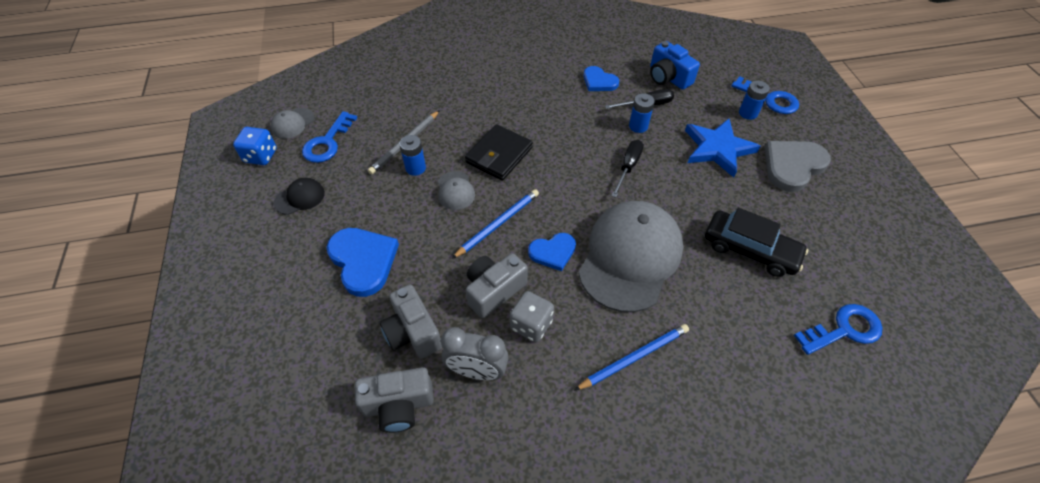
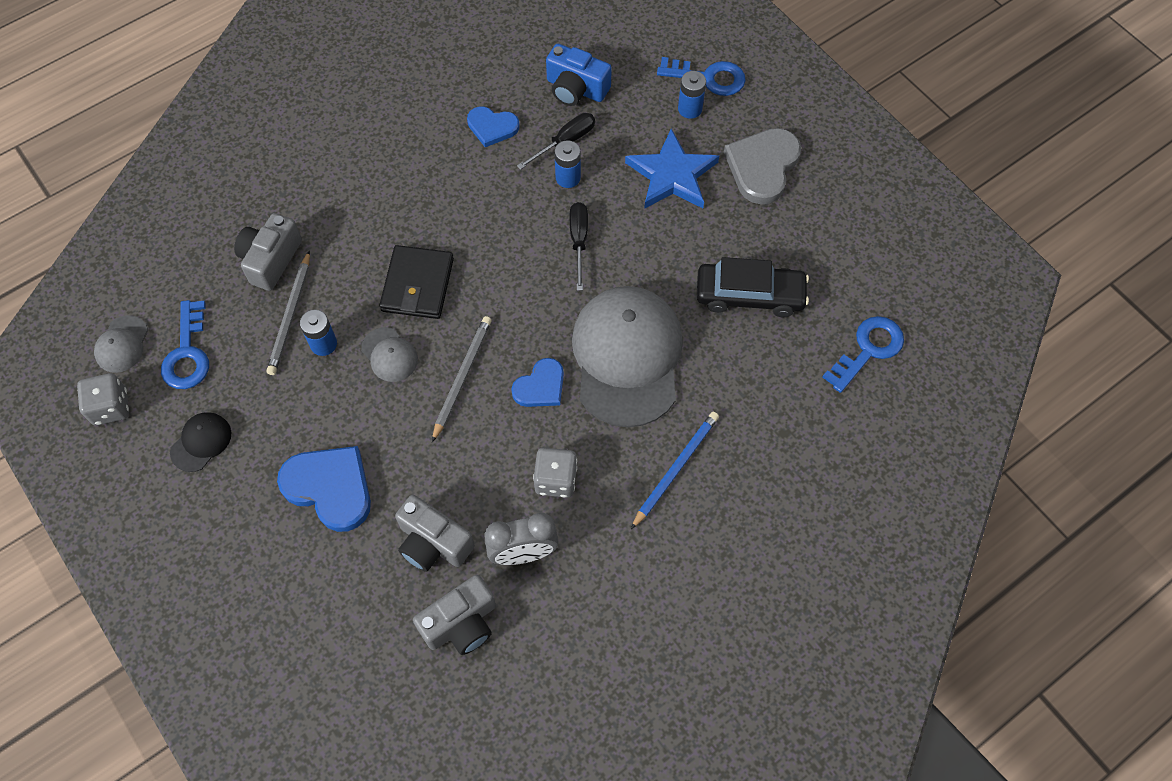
camera: 25 degrees left, 10 degrees up
blue dice [233,127,277,165] -> grey dice [77,373,129,425]
blue pencil [452,189,539,259] -> grey pencil [432,316,492,442]
grey camera [466,253,528,319] -> grey camera moved to [234,213,302,291]

